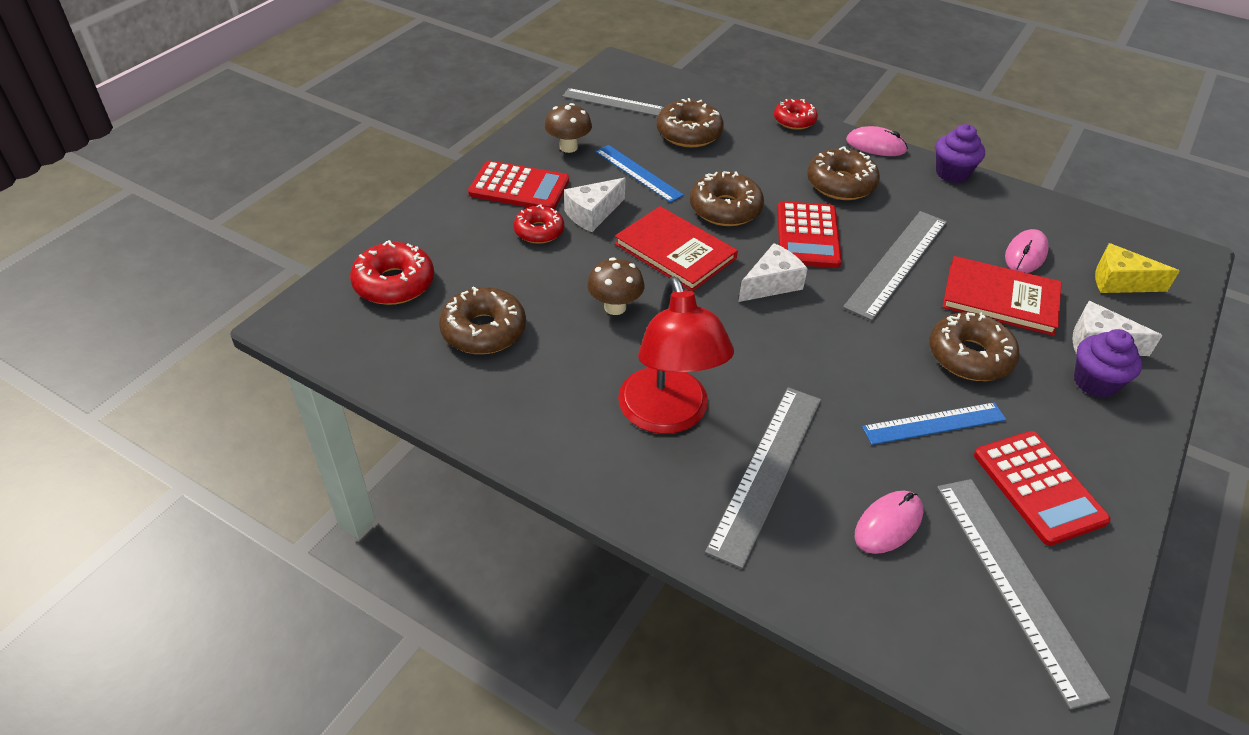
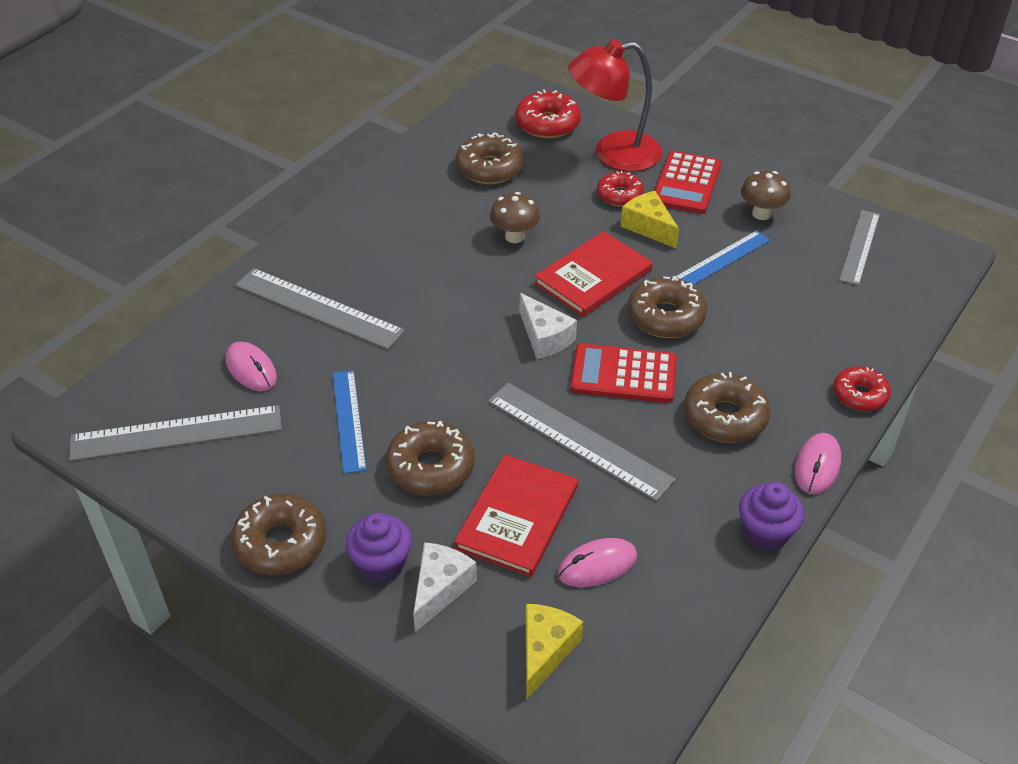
camera: 95 degrees right, 0 degrees up
white cheese [564,178,626,232] -> yellow cheese [621,191,679,248]
red lamp [618,276,734,434] -> red lamp moved to [568,39,662,172]
brown donut [656,98,724,147] -> brown donut moved to [231,493,326,576]
red calculator [974,431,1111,546] -> none
pink mouse [1005,229,1049,273] -> pink mouse turned 60 degrees counterclockwise [558,538,637,587]

